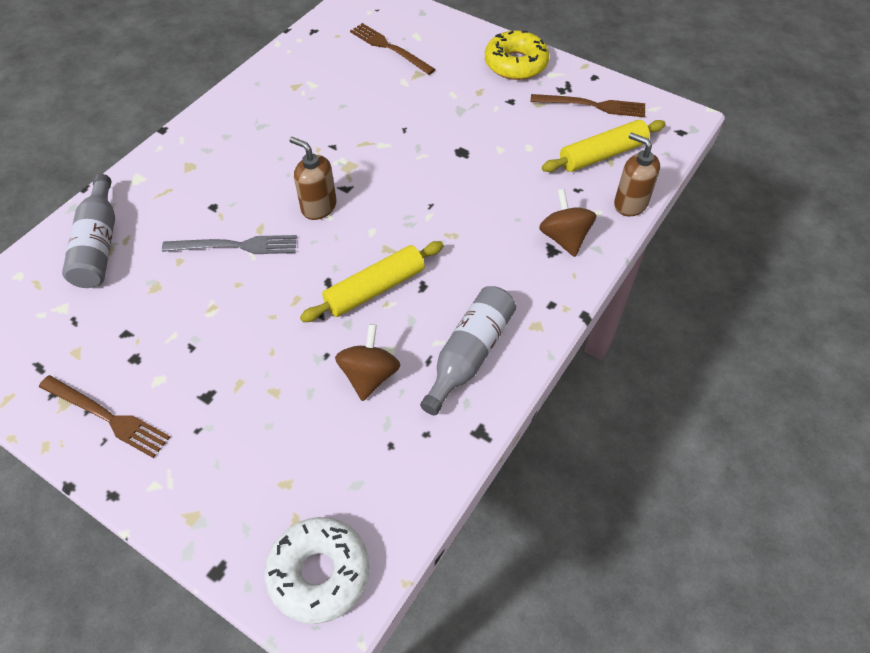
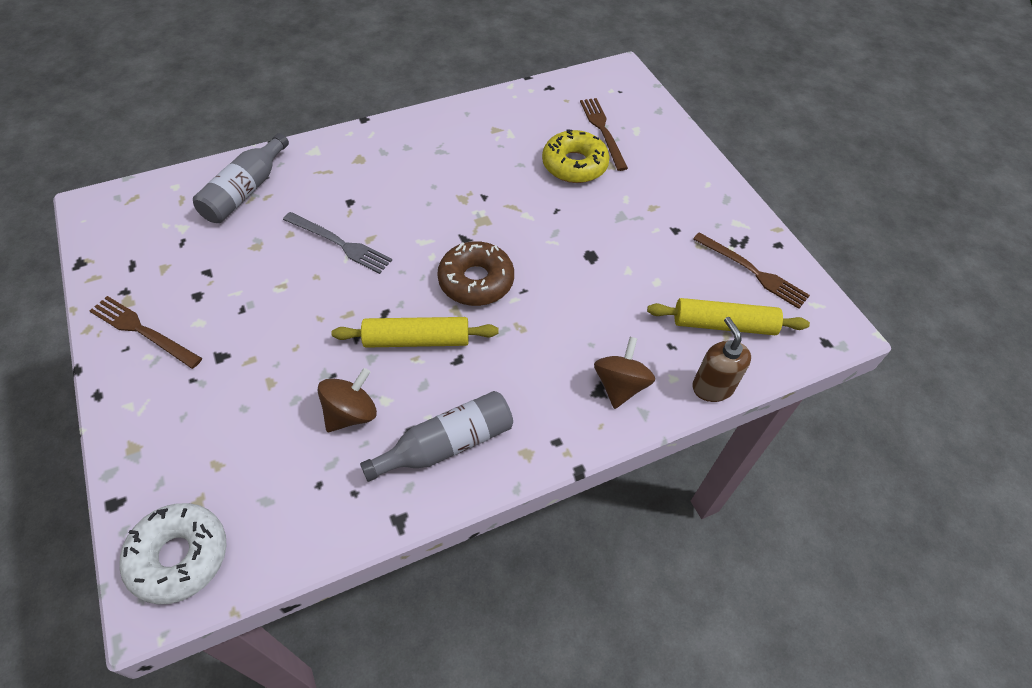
camera: 30 degrees right, 0 degrees up
brown fork [39,375,170,458] -> brown fork turned 150 degrees clockwise [90,296,202,369]
brown soap dispenser [289,137,337,220] -> none
yellow donut [485,31,549,80] -> yellow donut moved to [542,129,610,183]
none -> brown donut [437,241,514,306]

